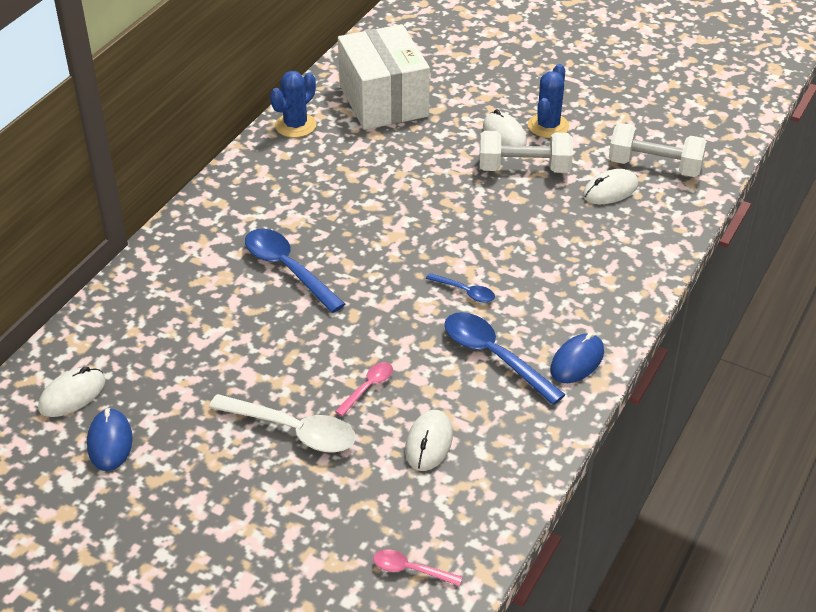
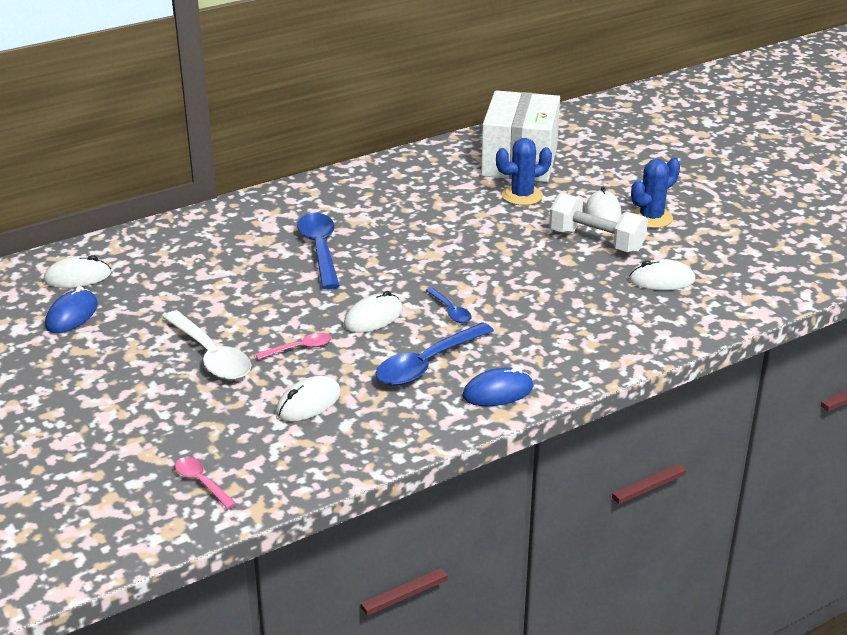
camera: 30 degrees right, 10 degrees down
blue cactus [270,71,316,138] -> blue cactus moved to [496,138,552,205]
blue spoon [444,312,566,405] -> blue spoon turned 120 degrees counterclockwise [375,322,494,386]
white dumbbell [609,123,707,177] -> none
none -> white mouse [344,291,403,333]

